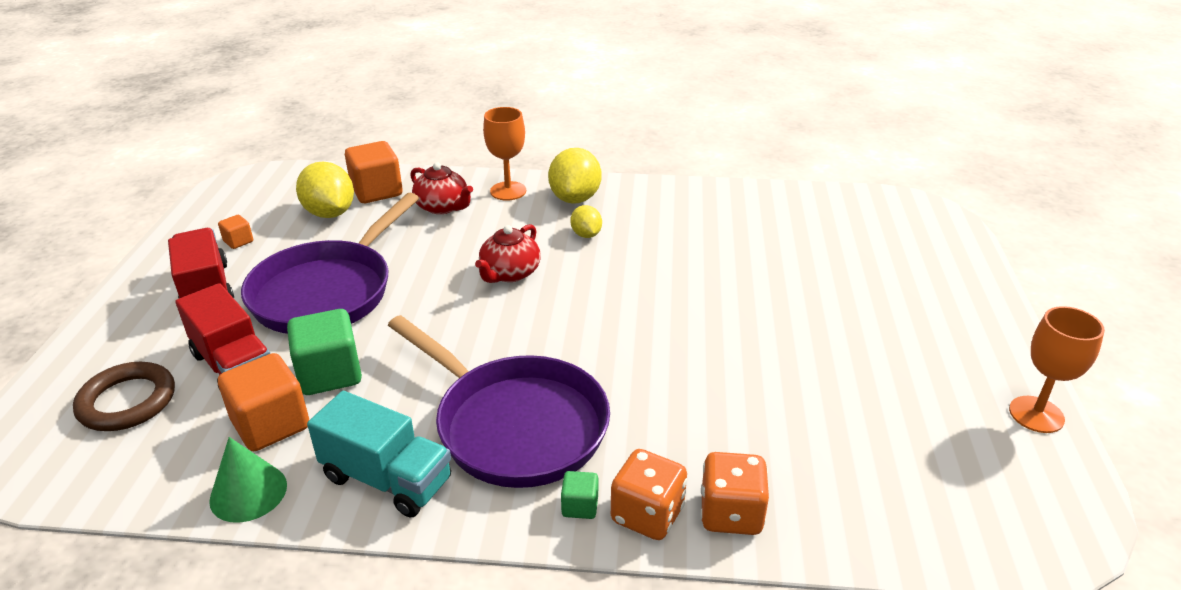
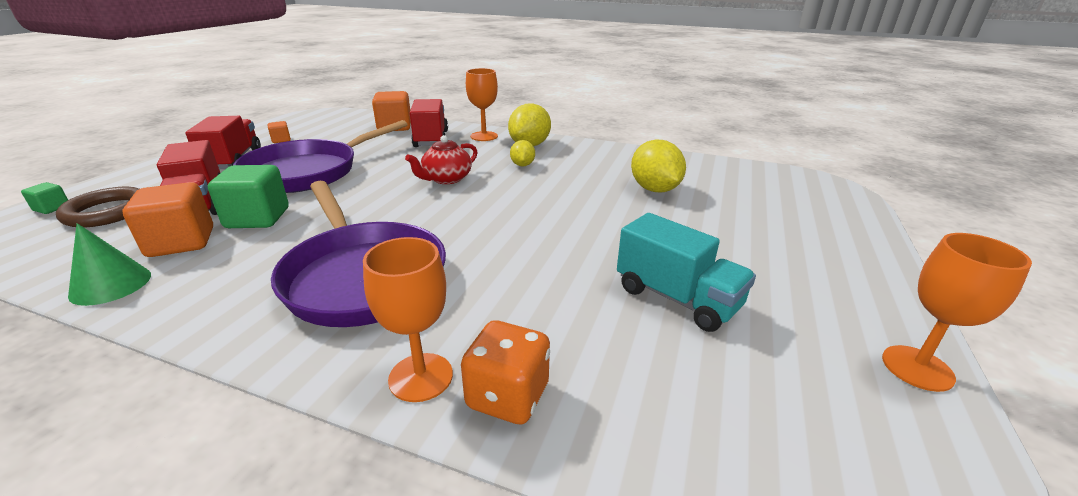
camera: 15 degrees right, 5 degrees down
yellow lemon [296,161,354,218] -> yellow lemon moved to [631,140,686,192]
turquoise truck [307,391,451,517] -> turquoise truck moved to [617,213,756,332]
red teapot [410,162,473,214] -> red truck [410,99,448,147]
green cube [561,471,598,519] -> green cube moved to [21,182,68,214]
orange dice [611,449,687,540] -> orange goblet [363,237,453,402]

